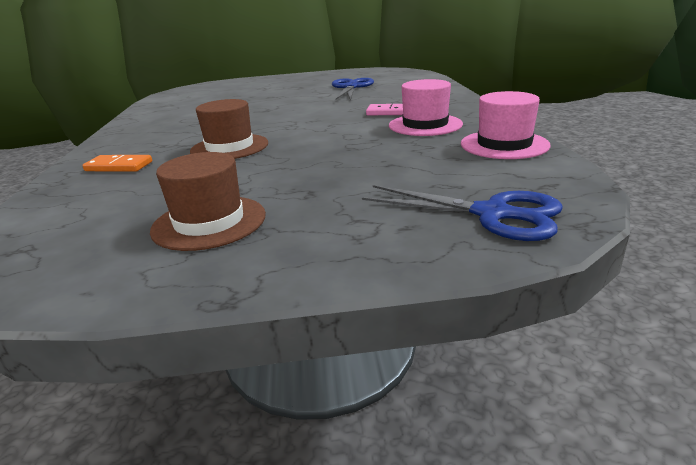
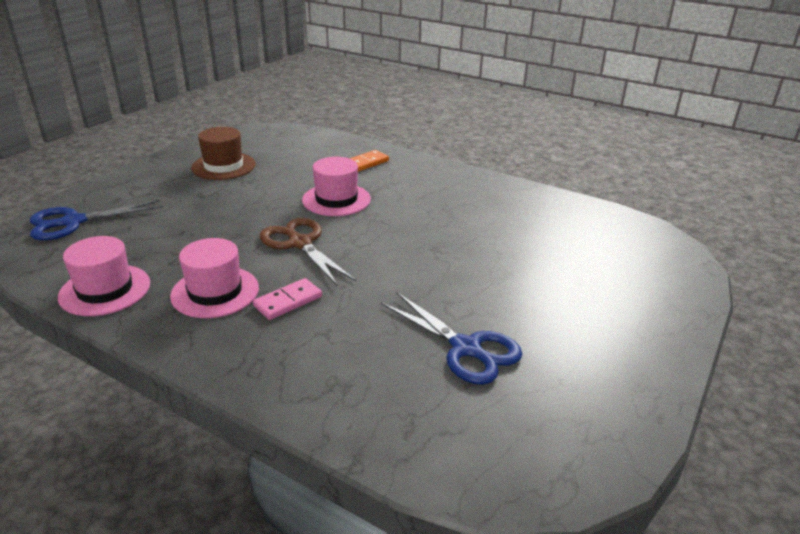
camera: 125 degrees right, 5 degrees up
brown hat [190,99,268,159] -> pink hat [302,157,371,216]
none -> brown scissors [260,218,356,286]

